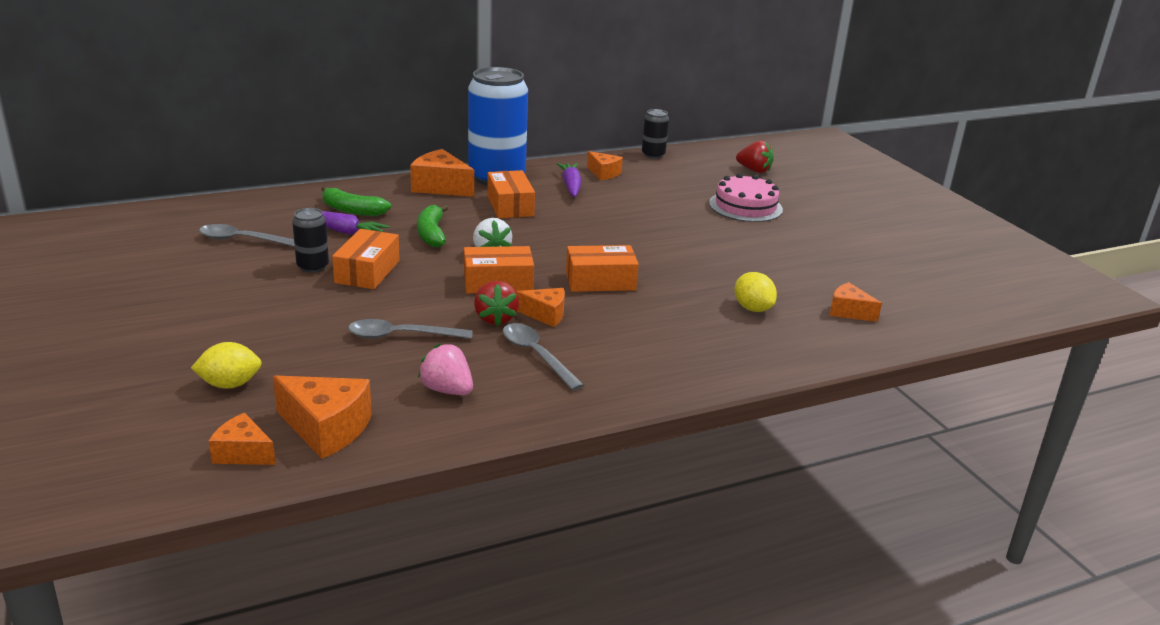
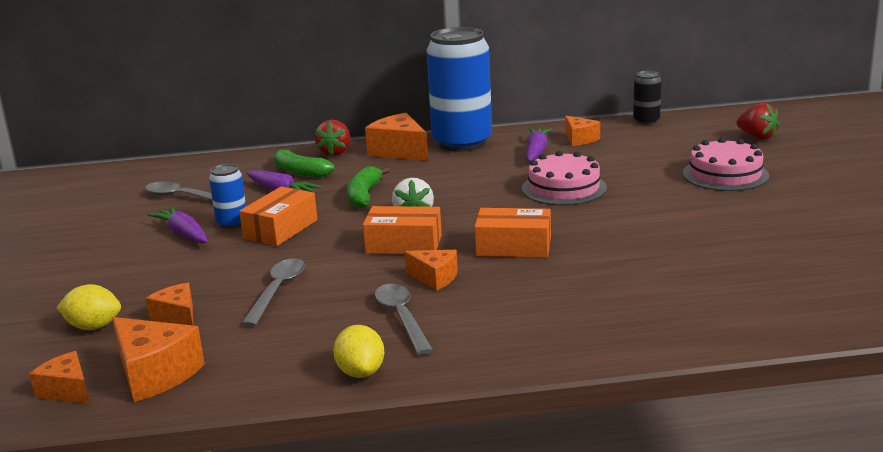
camera: 20 degrees right, 5 degrees down
black can [292,208,329,273] -> blue can [209,164,246,229]
grey spoon [348,319,473,339] -> grey spoon turned 90 degrees clockwise [241,258,305,327]
pink strawberry [418,343,473,395] -> none
red strawberry [474,281,519,326] -> red strawberry moved to [315,120,350,156]
orange box [487,170,535,218] -> none
yellow lemon [734,272,777,312] -> yellow lemon moved to [333,325,384,378]
orange cheese [830,282,882,322] -> orange cheese moved to [146,283,193,325]
none -> purple carrot [148,206,208,243]
none -> pink cake [522,151,607,205]

